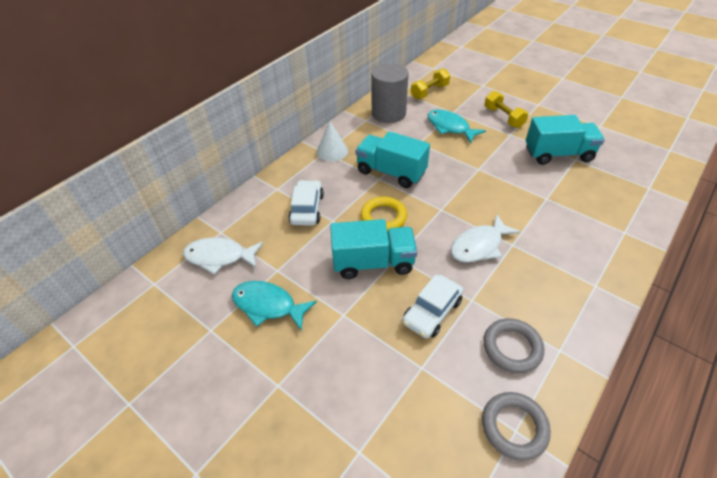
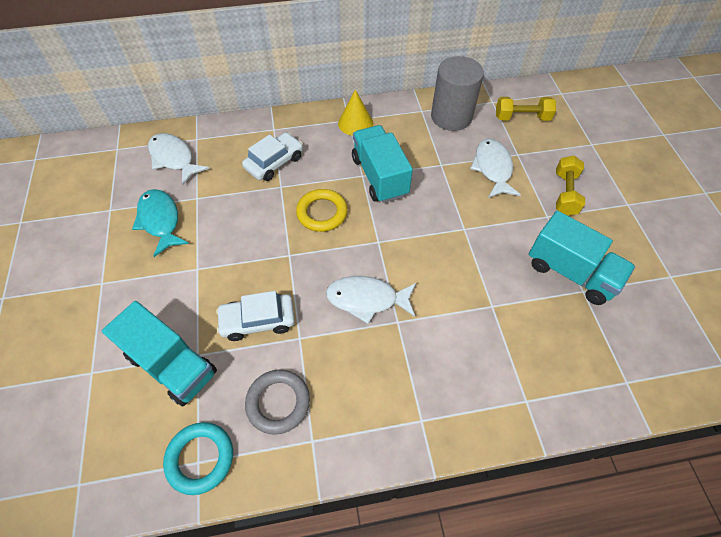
camera: 40 degrees right, 10 degrees up
white cone [317,121,348,161] -> yellow cone [338,90,373,136]
turquoise truck [330,219,417,279] -> turquoise truck moved to [102,301,217,406]
turquoise fish [428,110,486,143] -> white fish [470,139,521,198]
grey ring [482,392,551,460] -> turquoise ring [163,422,233,495]

